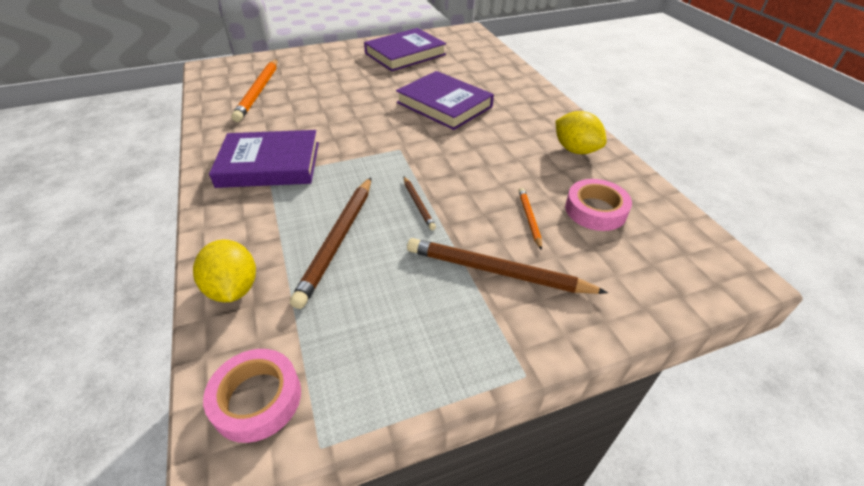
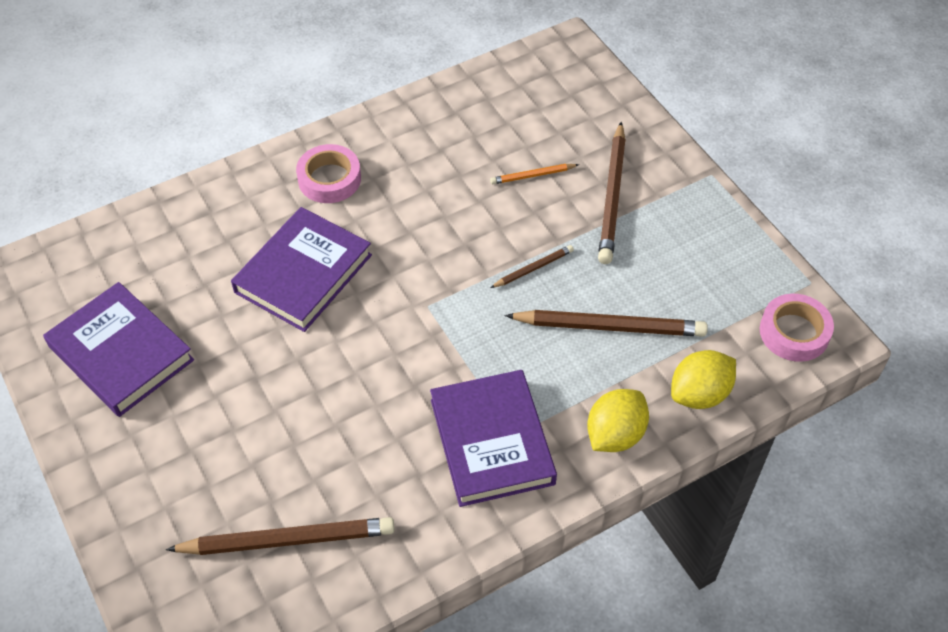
camera: 100 degrees left, 10 degrees up
orange pencil [231,59,278,122] -> brown pencil [166,517,395,555]
yellow lemon [555,111,607,154] -> yellow lemon moved to [587,389,649,452]
pink tape [565,179,632,231] -> pink tape moved to [296,144,361,203]

